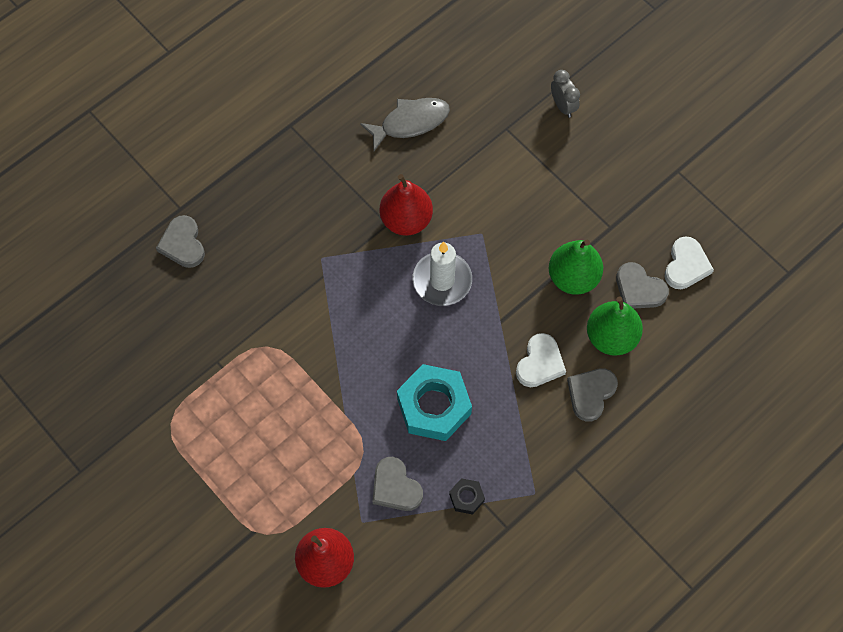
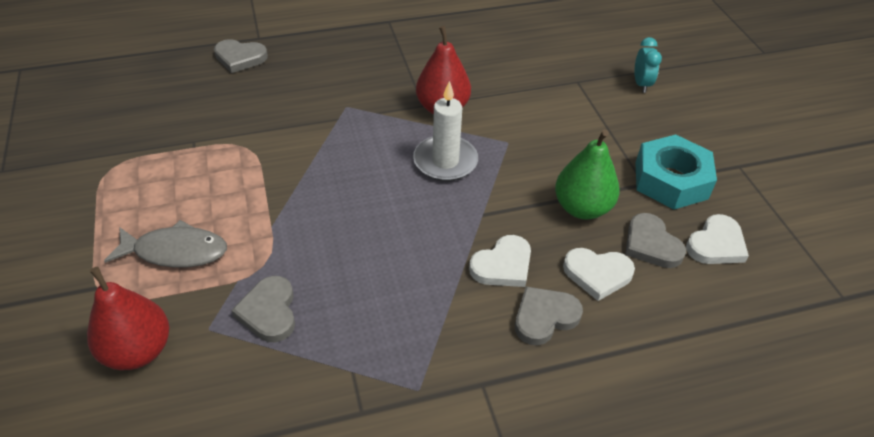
camera: 25 degrees right, 20 degrees down
grey heart [156,215,205,268] -> grey heart turned 90 degrees counterclockwise [214,39,268,73]
grey fish [360,98,450,151] -> grey fish moved to [104,220,227,268]
turquoise nut [397,364,472,441] -> turquoise nut moved to [635,134,717,210]
black nut [449,478,485,515] -> none
grey clock [551,70,580,118] -> turquoise clock [635,37,662,93]
green pear [587,296,643,356] -> white heart [563,248,635,301]

